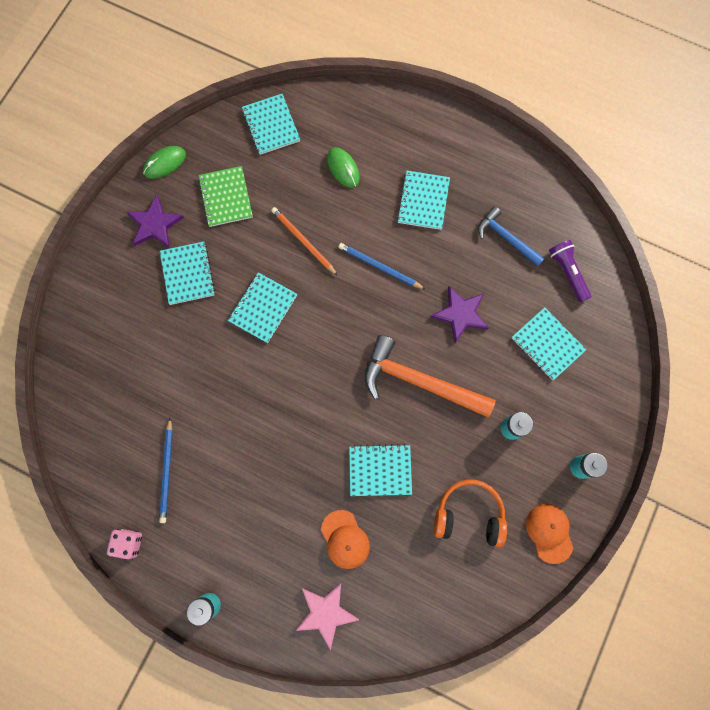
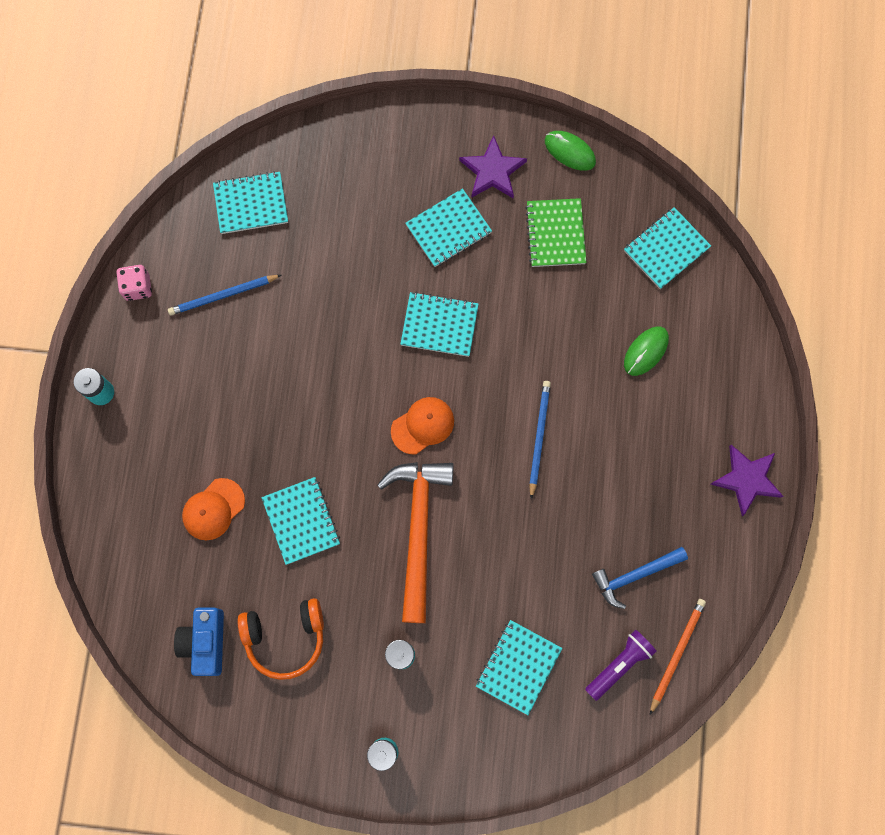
camera: 70 degrees right, 0 degrees up
green notebook [198,166,253,227] -> green notebook turned 60 degrees counterclockwise [525,198,587,267]
orange pencil [271,207,338,276] -> orange pencil moved to [650,599,706,715]
pink star [295,583,359,650] -> none
turquoise notebook [397,171,450,230] -> turquoise notebook moved to [213,171,288,234]
purple star [431,286,489,343] -> purple star moved to [711,445,784,516]
orange headphones [434,479,507,547] -> orange headphones turned 90 degrees clockwise [238,598,324,680]
blue hammer [478,207,545,266] -> blue hammer turned 135 degrees counterclockwise [592,547,688,609]
orange cap [526,504,573,564] -> orange cap moved to [391,397,454,454]
none -> blue camera [174,607,224,676]

